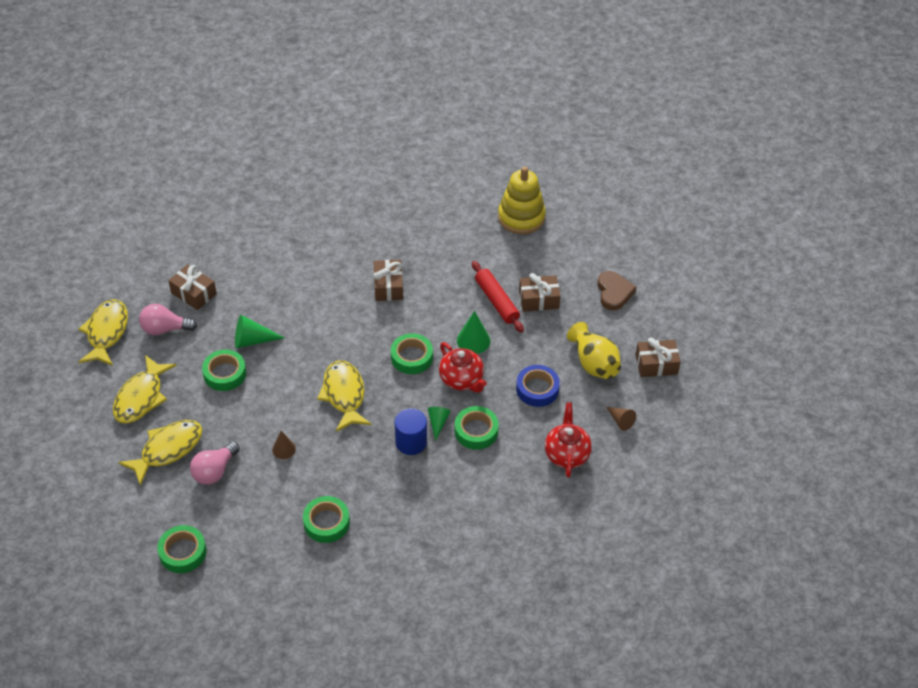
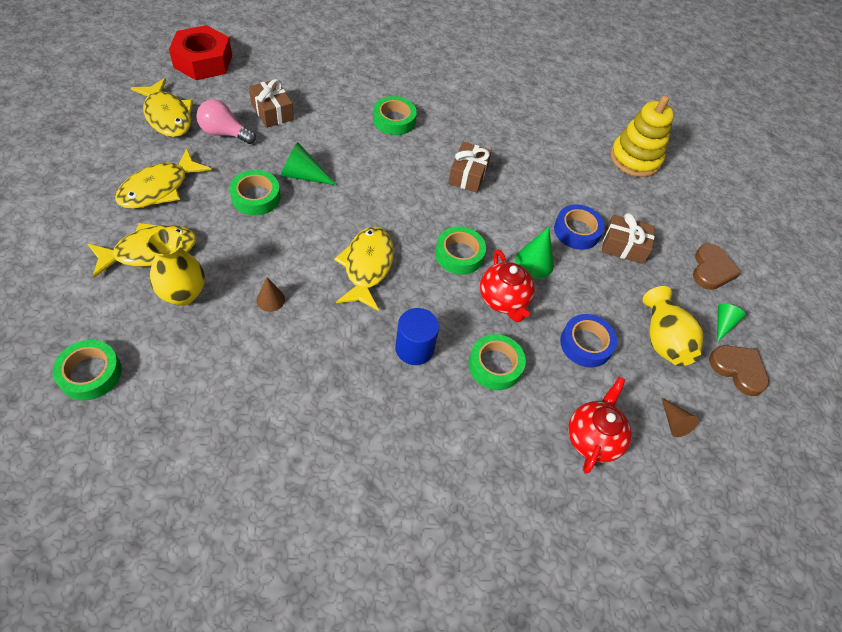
camera: 15 degrees right, 5 degrees up
yellow fish [78,299,128,366] -> yellow fish turned 120 degrees clockwise [131,78,193,137]
pink light bulb [190,441,240,485] -> yellow vase [146,229,205,306]
green tape [303,496,350,543] -> green tape moved to [373,96,417,135]
green cone [428,407,451,441] -> green cone moved to [717,304,746,343]
red rolling pin [472,261,524,332] -> blue tape [554,204,604,250]
brown gift [635,337,681,377] -> brown heart [709,345,769,396]
none -> red nut [169,25,232,80]

